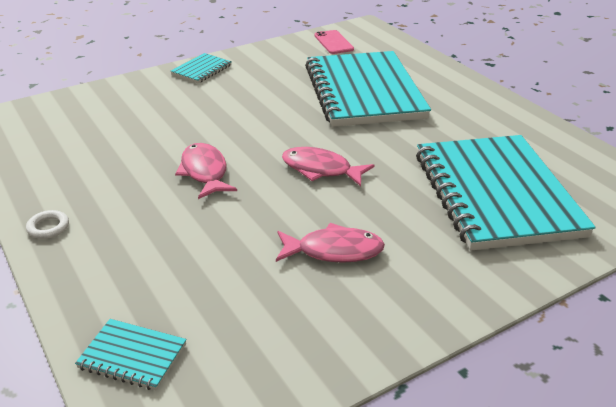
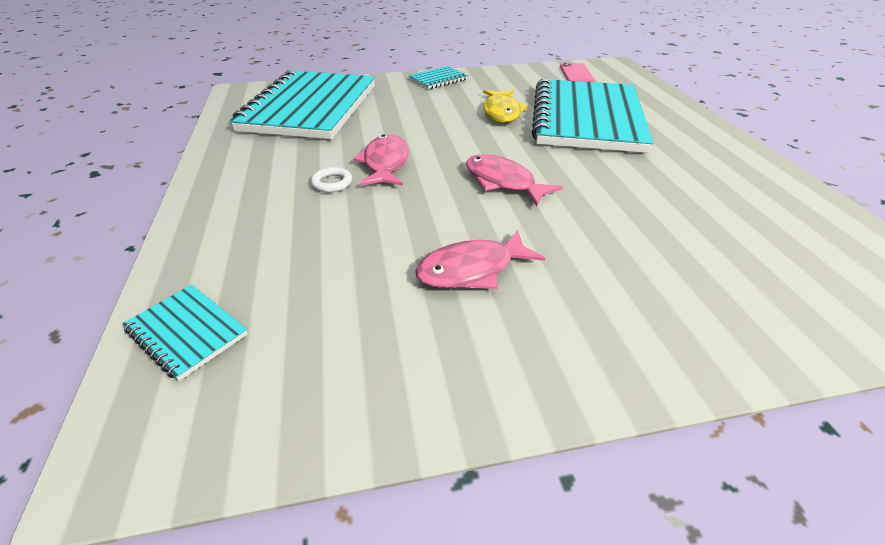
camera: 20 degrees right, 5 degrees up
white ring [26,210,69,239] -> white ring moved to [311,167,352,192]
pink fish [276,223,385,263] -> pink fish turned 135 degrees clockwise [415,229,545,289]
turquoise notebook [416,135,596,251] -> turquoise notebook moved to [230,70,375,139]
none -> yellow fish [483,89,528,123]

